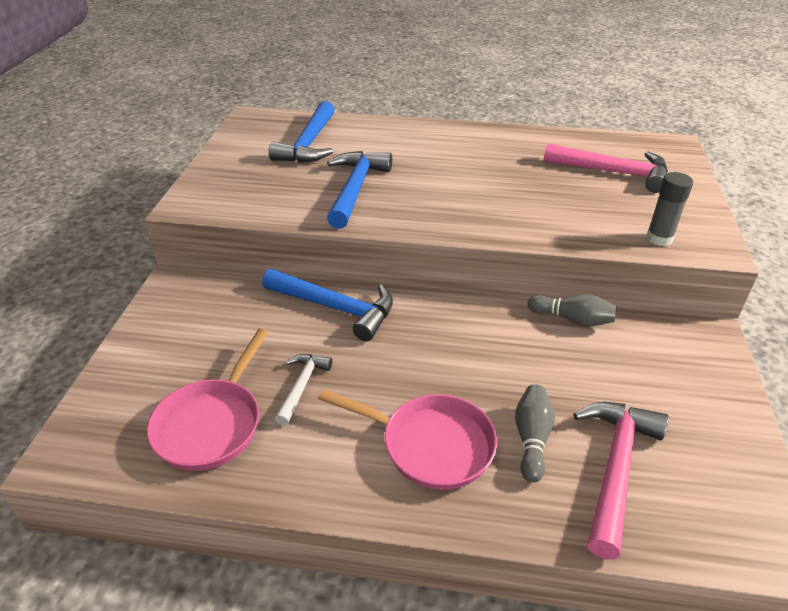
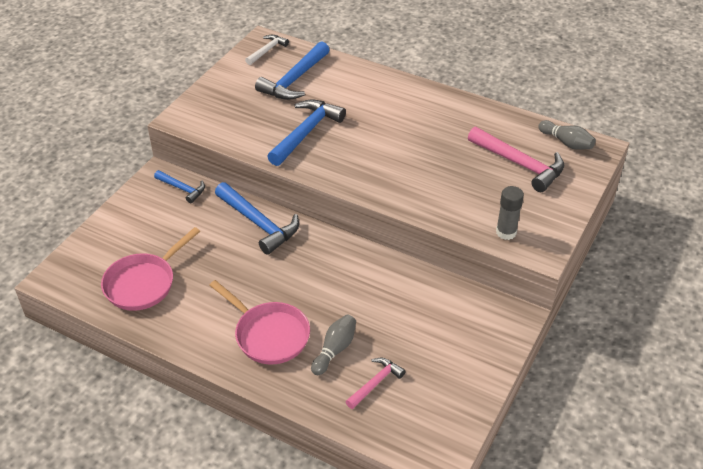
camera: 20 degrees right, 5 degrees up
white hammer [275,354,332,426] -> white hammer moved to [245,35,289,65]
grey bowling pin [528,294,617,327] -> grey bowling pin moved to [538,120,596,150]
pink hammer [573,402,669,559] -> pink hammer [346,358,406,409], size x0.57
none -> blue hammer [154,170,205,203]

